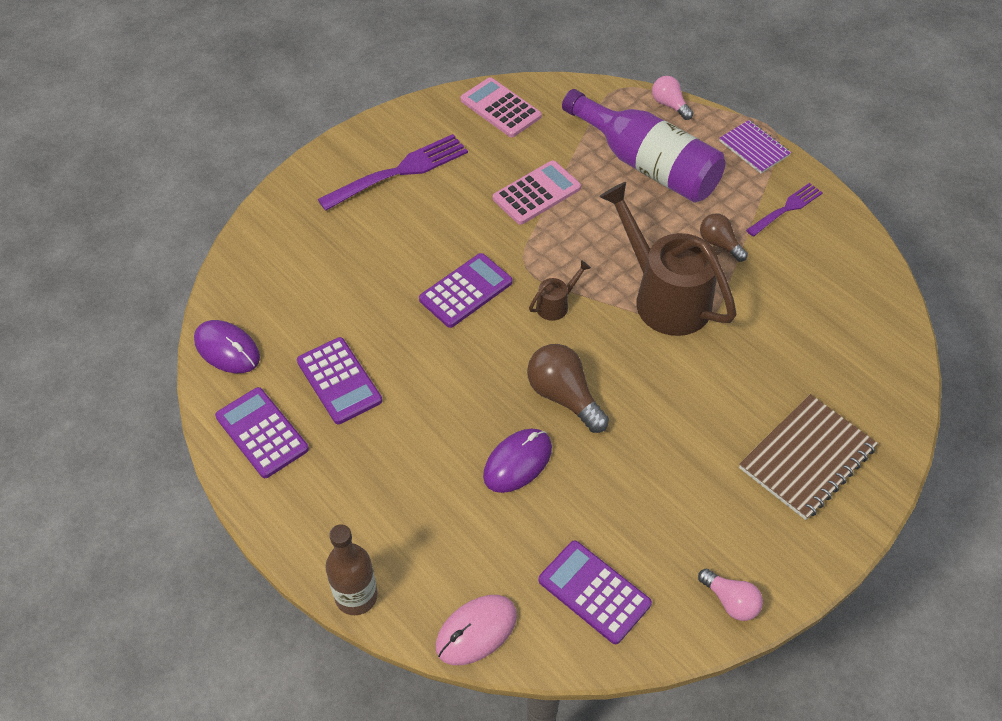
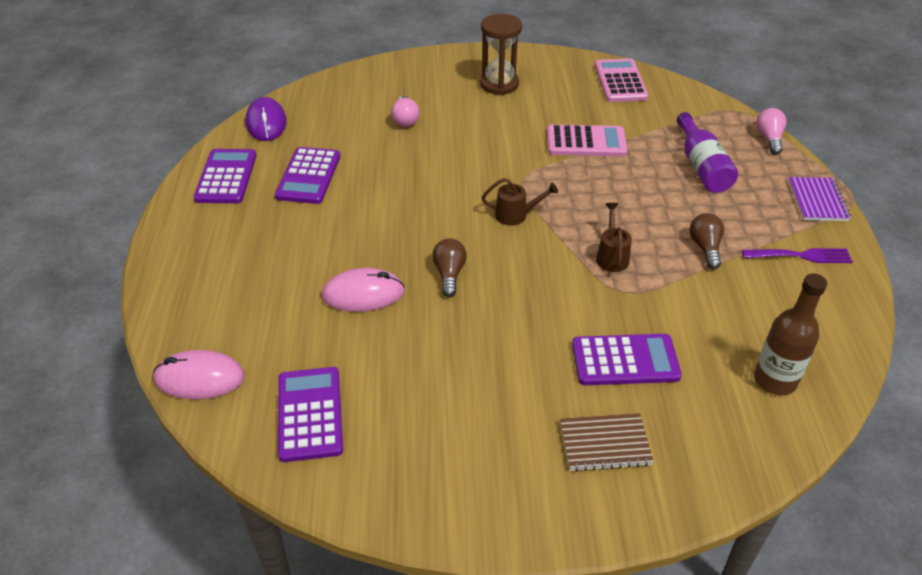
camera: 40 degrees right, 10 degrees down
purple fork [318,134,468,211] -> brown hourglass [480,14,522,95]
brown bottle [325,524,378,615] -> brown bottle moved to [754,273,827,395]
purple calculator [419,253,513,328] -> purple calculator moved to [572,334,682,385]
purple mouse [483,429,552,493] -> pink mouse [321,268,405,312]
brown light bulb [527,344,609,433] -> brown light bulb [432,239,467,297], size x0.62
purple bottle [562,89,725,202] -> purple bottle [677,112,738,193], size x0.61
brown watering can [599,182,737,336] -> brown watering can [596,203,632,272], size x0.42
pink light bulb [698,569,763,621] -> pink light bulb moved to [391,96,419,127]
brown notebook [739,394,878,520] -> brown notebook [560,413,654,472], size x0.61

